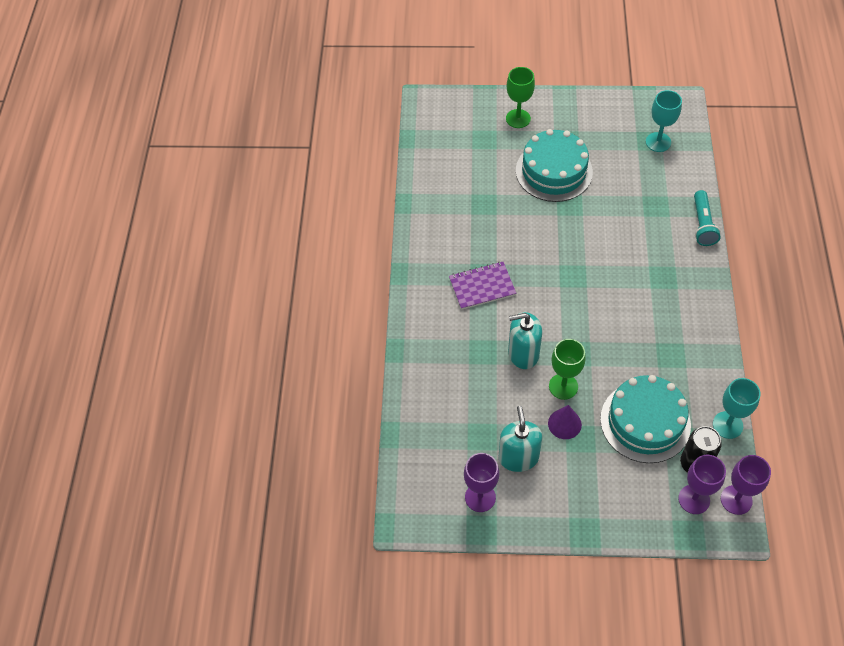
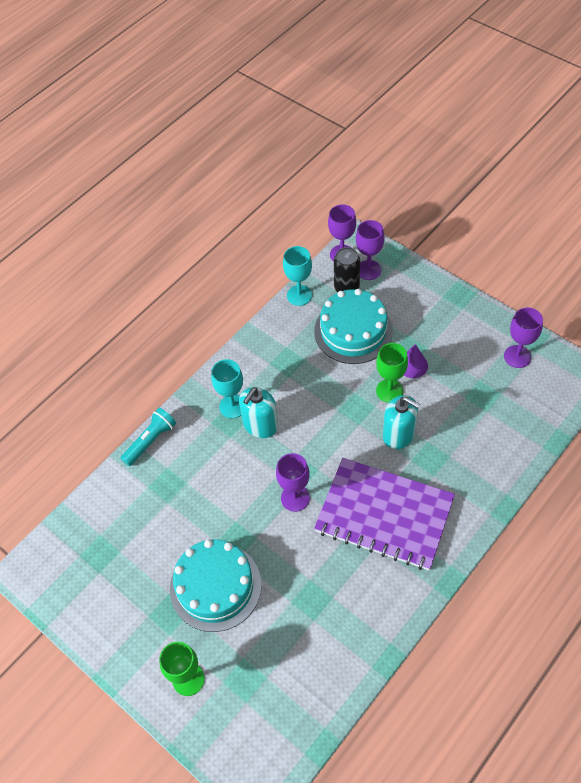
camera: 140 degrees left, 0 degrees up
purple notebook [449,262,516,310] -> purple notebook [314,458,455,570], size x1.91
turquoise soap dispenser [499,406,542,472] -> turquoise soap dispenser moved to [239,387,278,438]
turquoise goblet [646,90,682,152] -> turquoise goblet moved to [211,359,243,418]
none -> purple goblet [276,453,310,512]

